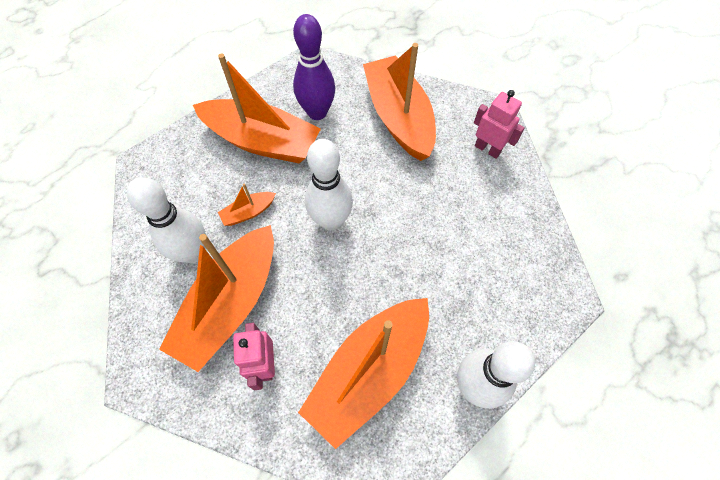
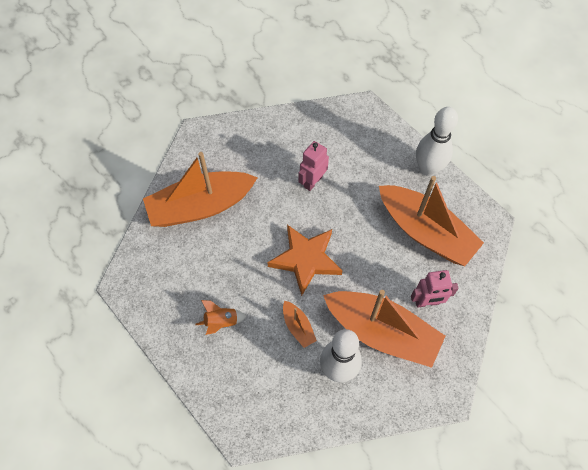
camera: 90 degrees left, 0 degrees up
orange boat [193,53,321,163] -> orange rocket [195,300,246,335]
purple bowling pin [293,14,335,120] -> none
white bowling pin [305,139,353,231] -> orange star [267,225,343,296]
pink robot [474,90,525,159] -> pink robot moved to [298,141,329,191]

